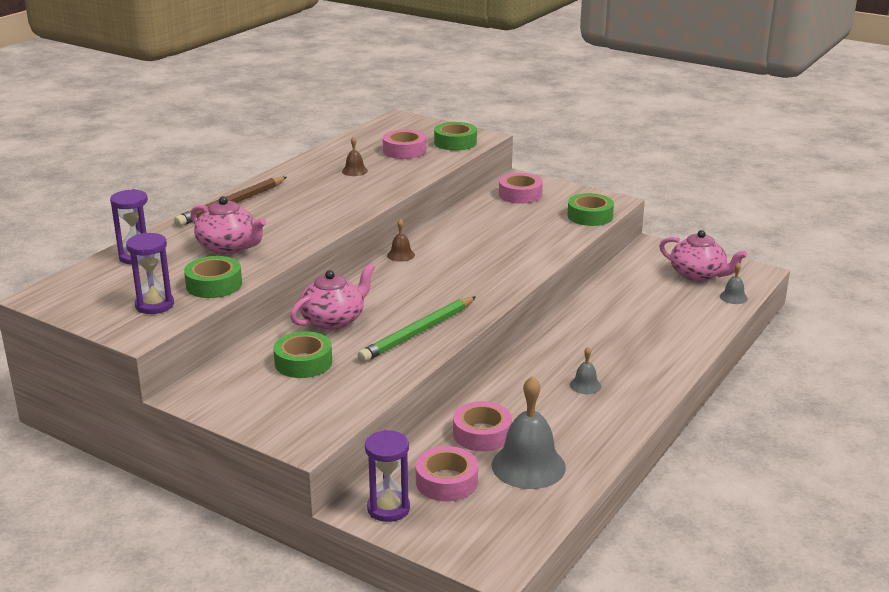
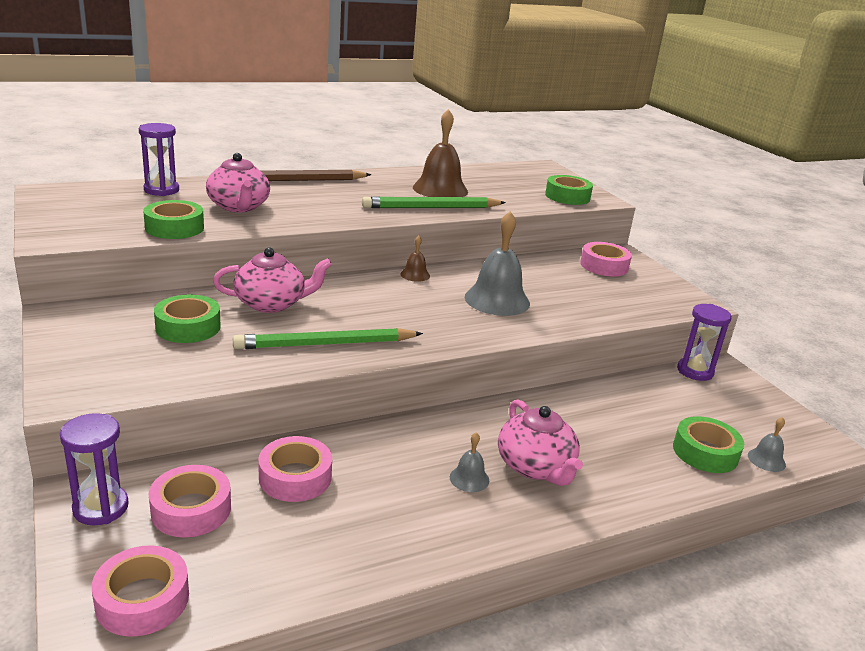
camera: 30 degrees right, 0 degrees up
purple hourglass [126,233,174,314] -> purple hourglass moved to [677,304,732,381]
brown bell [342,136,368,176] -> brown bell [413,109,468,197], size x2.11
pink tape [383,130,426,159] -> pink tape moved to [92,545,189,637]
grey bell [492,376,566,489] -> grey bell moved to [465,211,530,316]
green tape [568,193,614,226] -> green tape moved to [673,416,744,473]
pink teapot [659,230,747,282] -> pink teapot moved to [498,399,583,486]
none -> green pencil [362,197,506,208]

